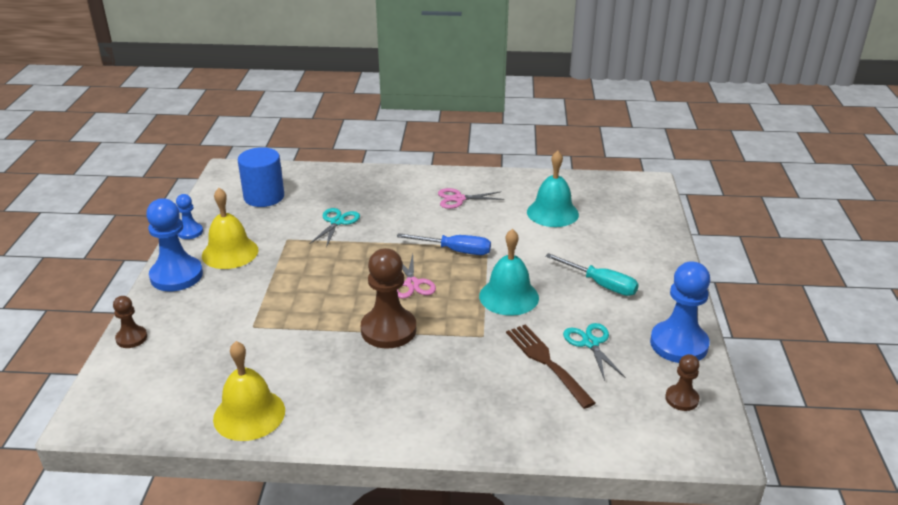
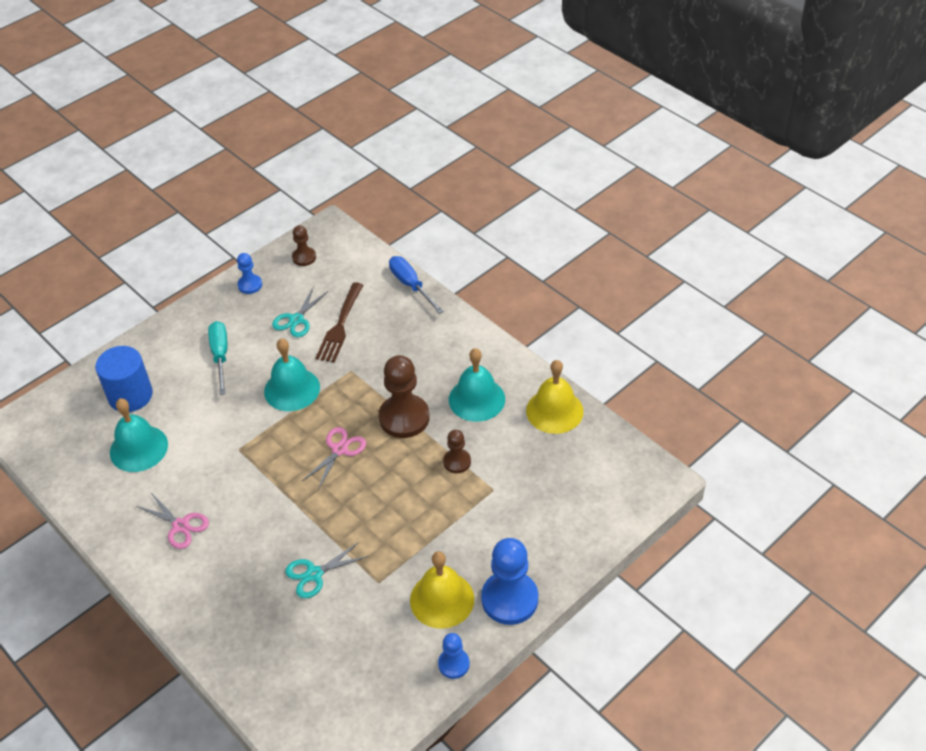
camera: 135 degrees left, 15 degrees up
brown pawn [113,296,147,348] -> brown pawn moved to [443,430,471,473]
blue cylinder [238,147,284,207] -> blue cylinder moved to [95,346,153,412]
blue screwdriver [397,233,491,255] -> blue screwdriver moved to [389,256,444,314]
blue pawn [650,261,710,363] -> blue pawn [237,253,262,294], size x0.53
none -> turquoise bell [449,348,505,422]

